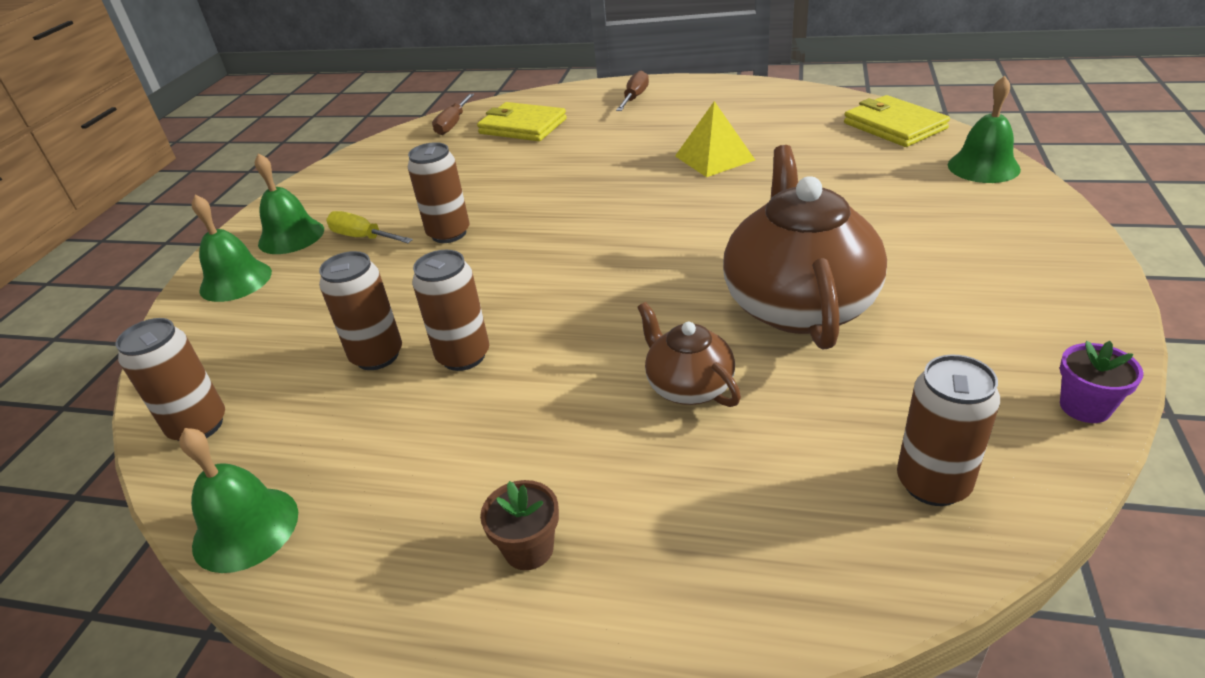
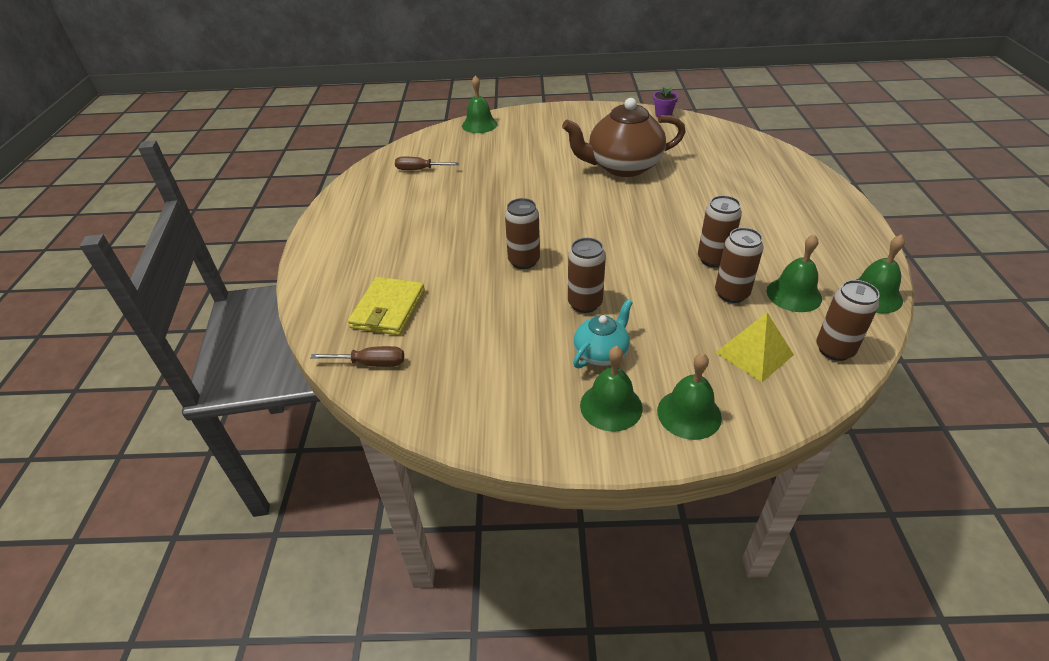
camera: 105 degrees left, 5 degrees up
yellow screwdriver [326,211,413,243] -> turquoise teapot [573,299,633,368]
brown flower pot [480,480,559,570] -> none
brown screwdriver [616,71,649,111] -> brown screwdriver moved to [395,157,460,170]
brown teapot [637,302,741,407] -> none
yellow pyramid [675,101,755,177] -> yellow pyramid moved to [715,312,794,382]
yellow wallet [844,95,950,147] -> none
brown can [897,355,1000,506] -> brown can moved to [505,198,540,269]
none -> green bell [766,234,822,312]

